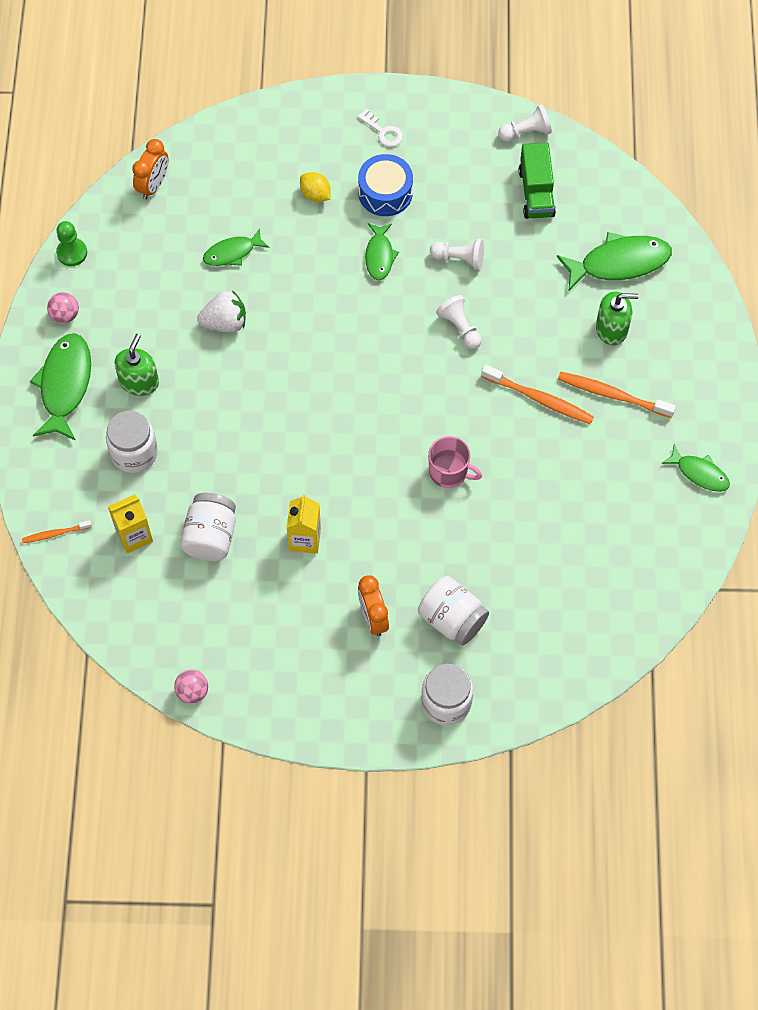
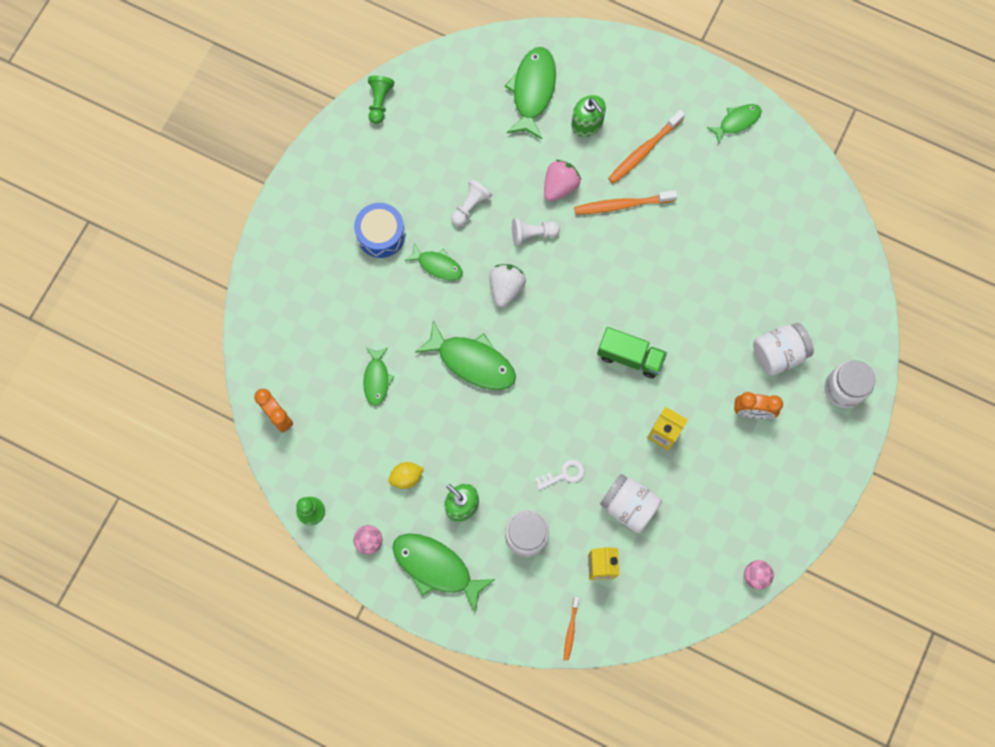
camera: 65 degrees left, 10 degrees up
white strawberry [197,290,246,333] -> white strawberry moved to [489,264,526,307]
yellow lemon [300,172,331,202] -> yellow lemon moved to [388,462,424,489]
white key [357,109,403,147] -> white key moved to [535,459,585,490]
pink mug [428,436,482,488] -> none
orange toothbrush [481,365,594,424] -> orange toothbrush turned 150 degrees counterclockwise [574,190,677,215]
white pawn [498,105,552,142] -> green pawn [368,76,394,124]
green truck [518,143,556,219] -> green truck moved to [597,327,667,378]
green soap dispenser [596,291,639,345] -> green soap dispenser turned 120 degrees clockwise [572,95,606,137]
none -> green fish [415,320,516,390]
none -> pink strawberry [544,160,581,202]

